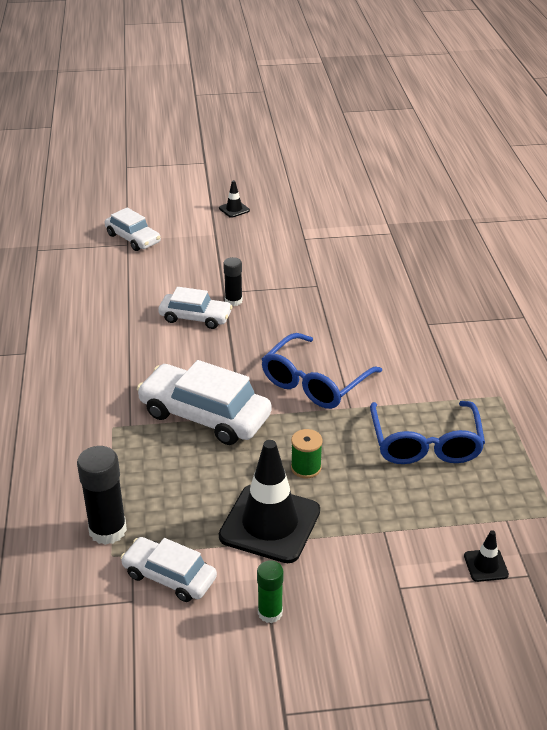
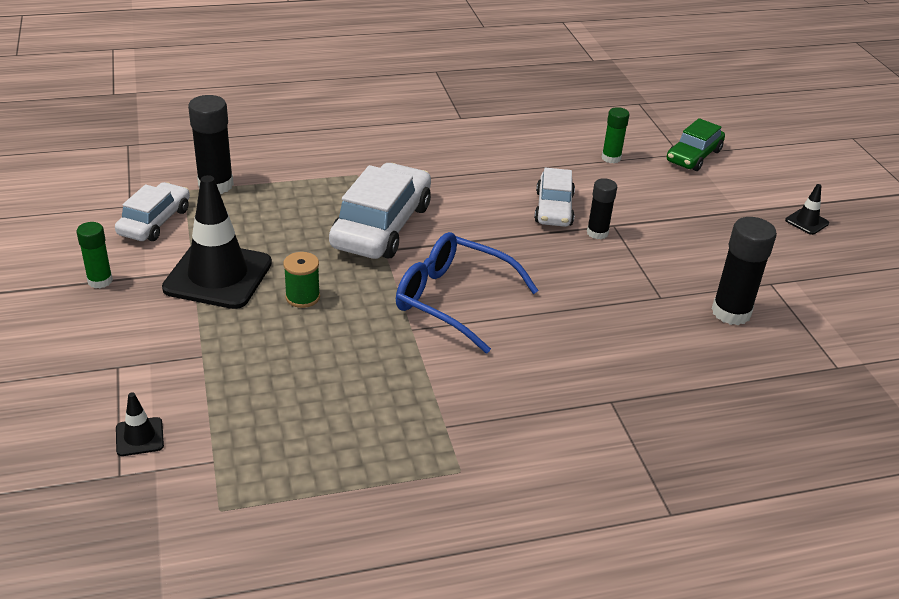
camera: 80 degrees right, 0 degrees up
white car [105,207,161,251] -> green car [667,118,725,171]
blue glasses [370,401,485,464] -> none
none -> green glue stick [602,107,629,164]
none -> black glue stick [712,217,777,325]

